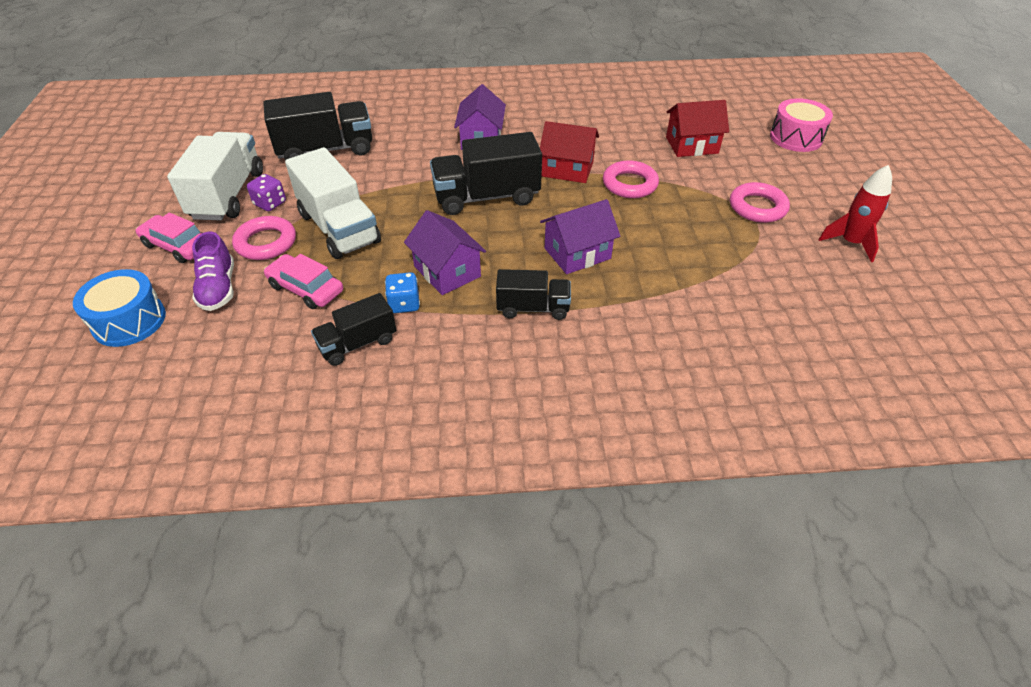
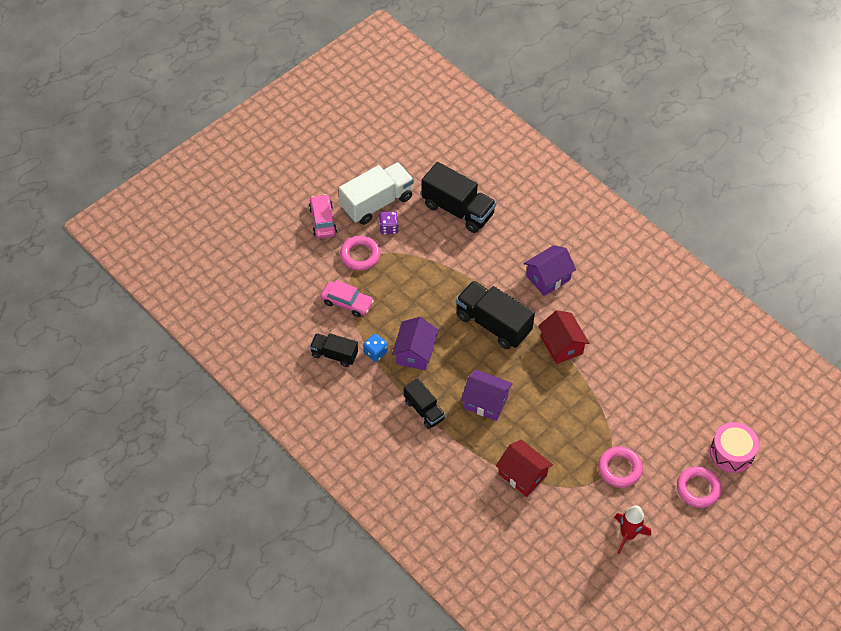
camera: 50 degrees right, 10 degrees up
blue drum [73,269,166,347] -> none
purple shoe [192,232,234,311] -> none
pink car [264,254,343,309] -> pink car turned 120 degrees clockwise [320,280,374,317]
white truck [285,147,381,259] -> none
pink ring [603,160,659,198] -> pink ring moved to [677,466,722,508]
red house [666,100,729,157] -> red house moved to [496,440,553,497]

